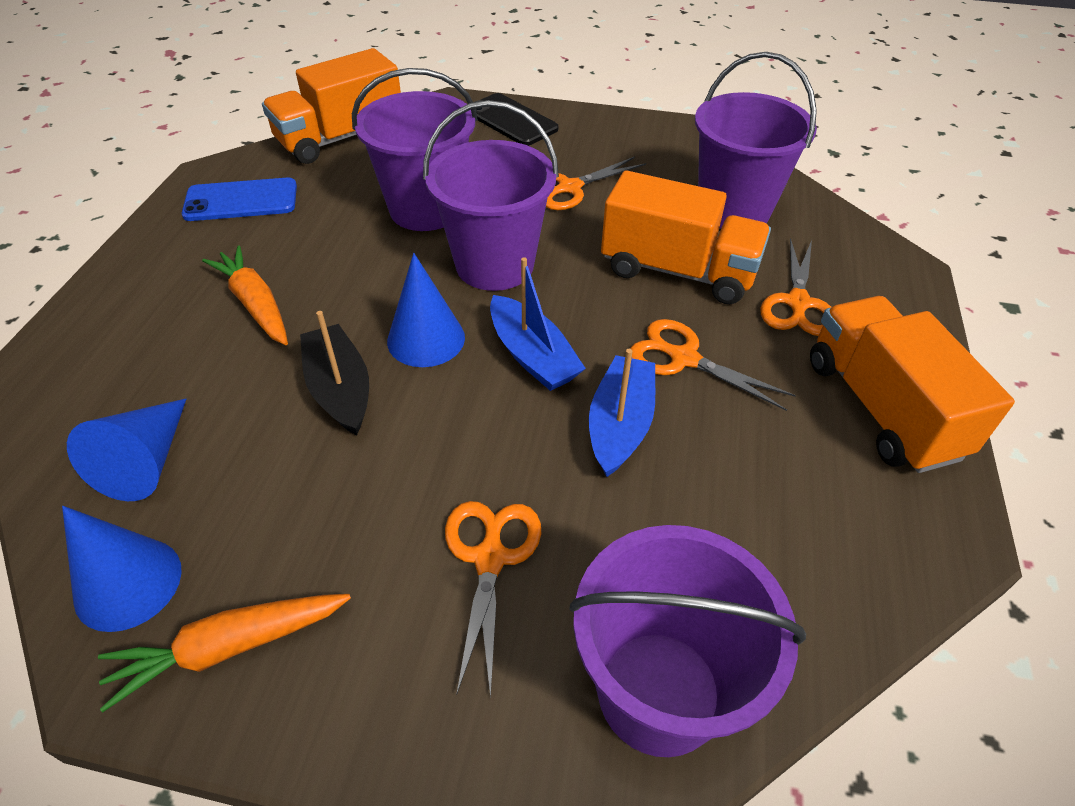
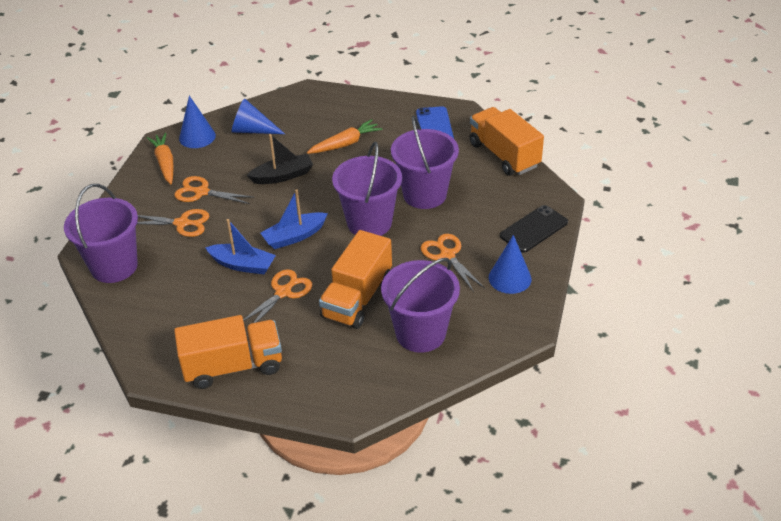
camera: 95 degrees right, 5 degrees down
blue cone [387,253,465,367] -> blue cone moved to [489,235,532,294]
orange scissors [760,238,831,336] -> orange scissors moved to [174,176,253,204]

